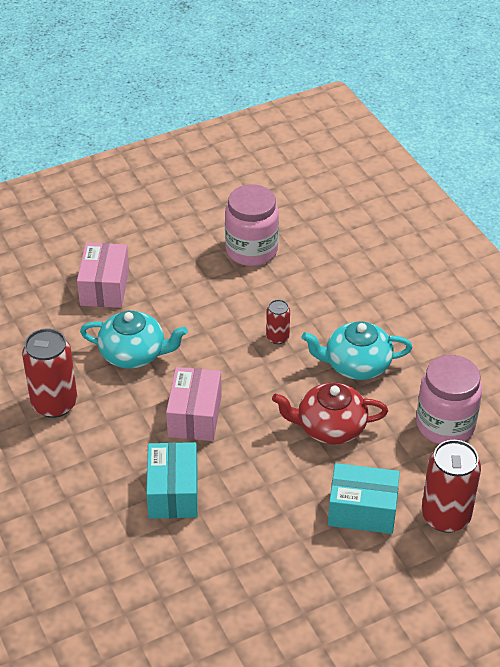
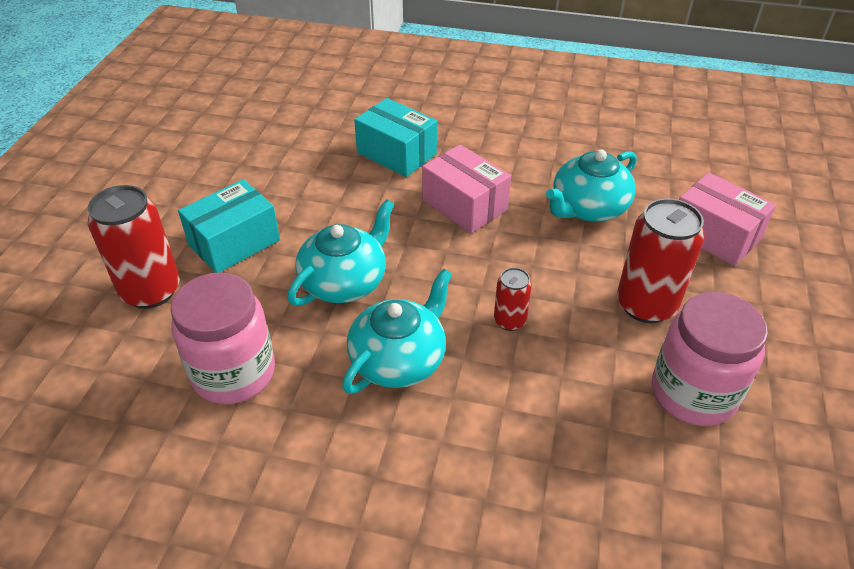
camera: 130 degrees right, 0 degrees up
red can [22,328,78,418] -> red can moved to [617,198,705,323]
red teapot [272,382,388,445] -> turquoise teapot [287,199,395,306]

